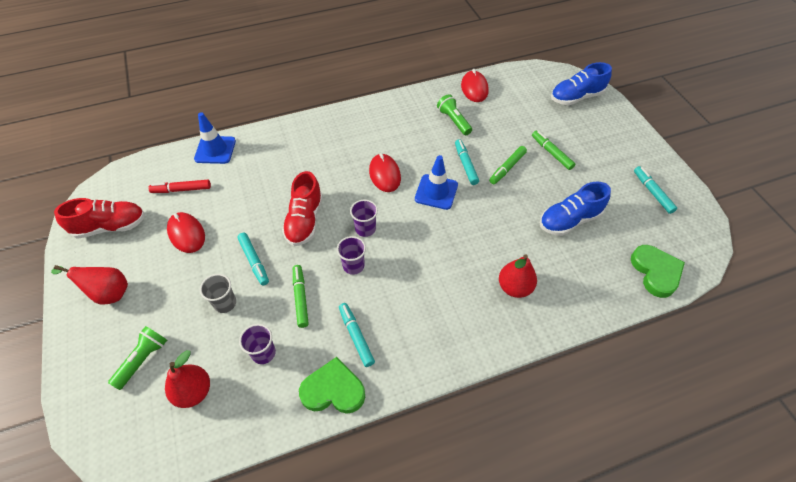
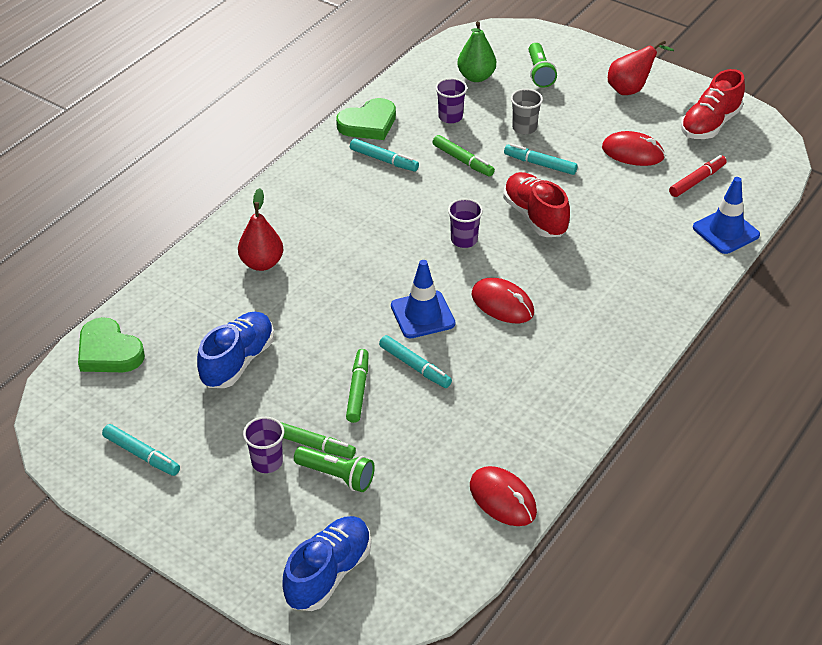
camera: 145 degrees right, 10 degrees down
red pear [165,350,210,408] -> green pear [457,21,496,82]
purple cup [337,236,366,275] -> purple cup moved to [243,417,284,473]
green flashlight [437,94,472,135] -> green flashlight moved to [294,446,375,492]

